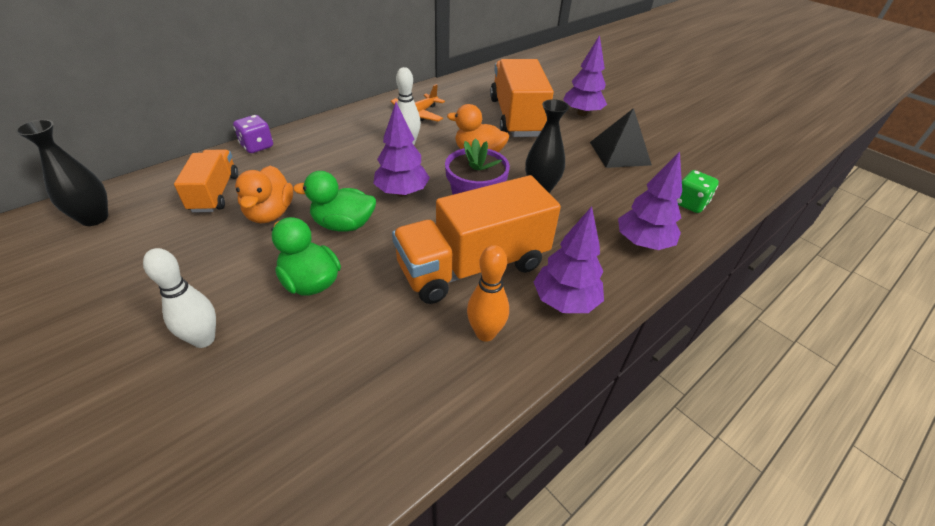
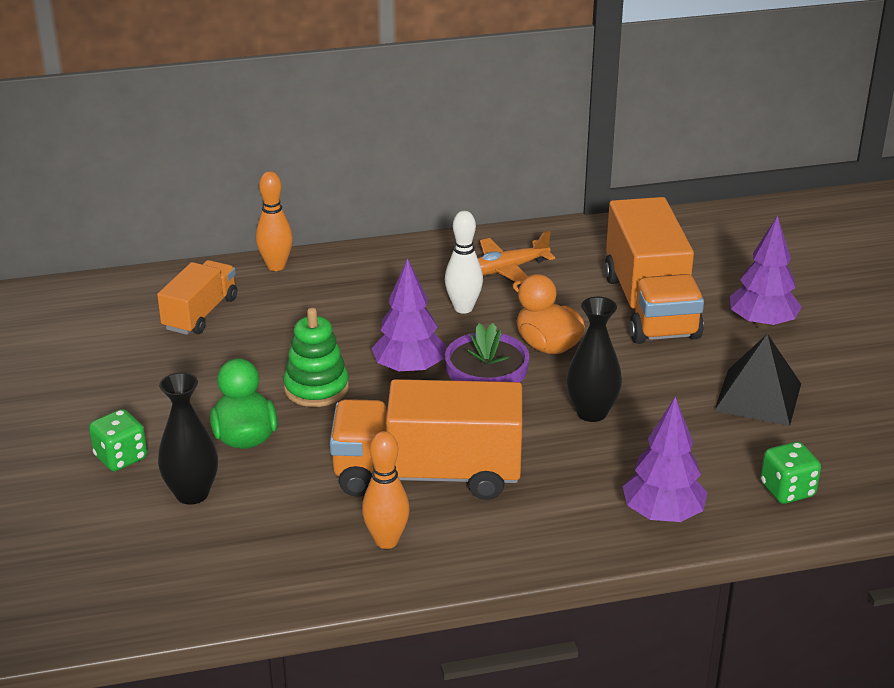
camera: 30 degrees right, 10 degrees down
black vase [16,119,108,226] -> black vase moved to [158,372,218,505]
white bowling pin [143,248,216,348] -> green dice [89,409,147,471]
purple dice [233,115,273,153] -> orange bowling pin [256,171,293,271]
orange duck [235,166,293,223] -> none
green duck [293,171,376,232] -> green stacking toy [283,308,349,407]
orange truck [490,59,554,137] -> orange truck turned 150 degrees clockwise [604,197,704,344]
purple tree [534,206,604,313] -> none

